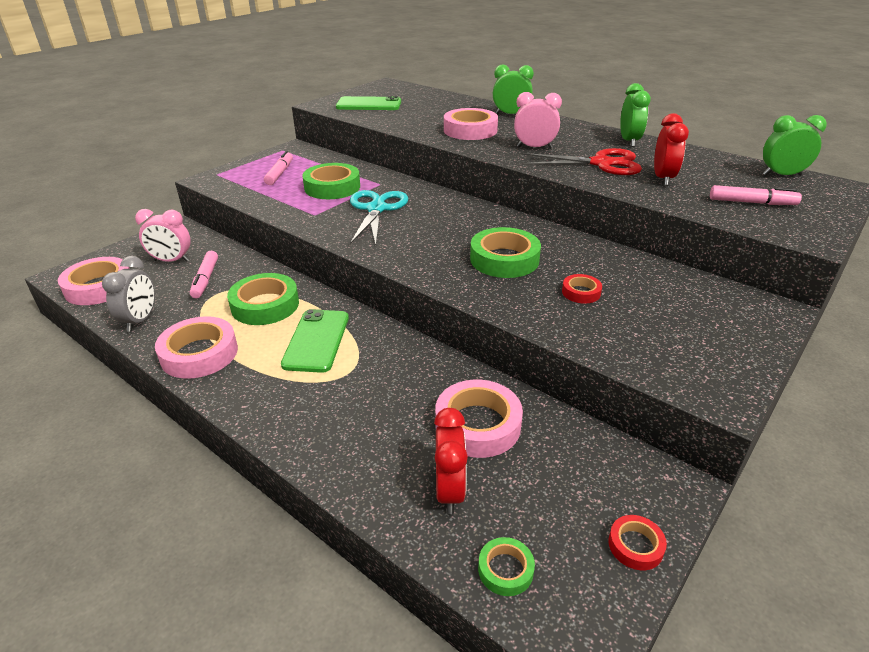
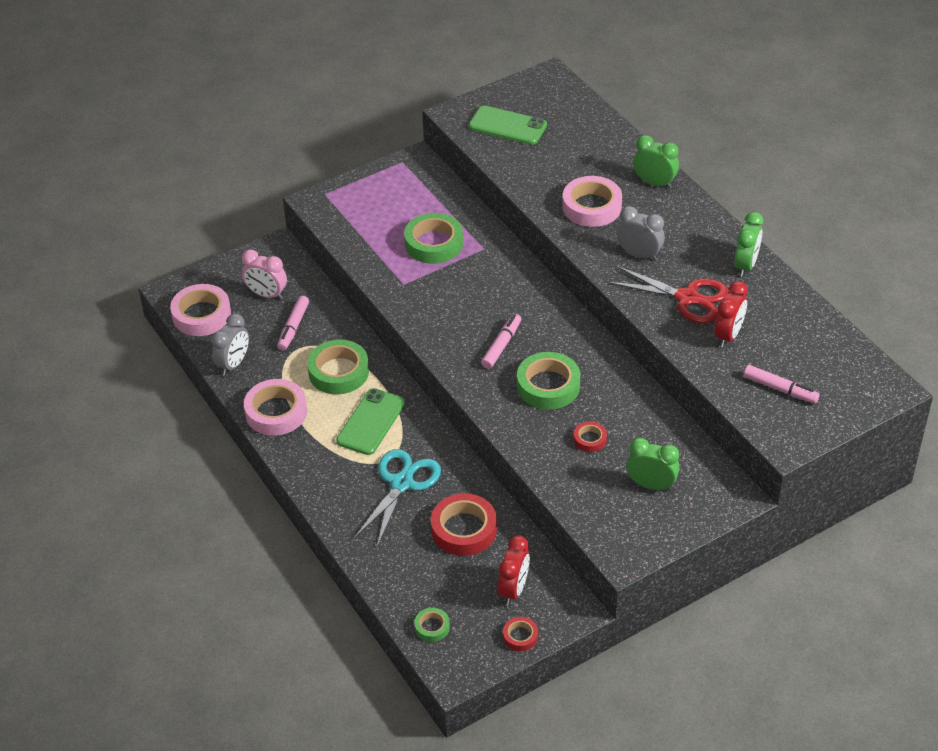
camera: 20 degrees right, 10 degrees up
pink marker [264,151,293,185] -> pink marker moved to [481,314,521,369]
turquoise scissors [350,190,408,245] -> turquoise scissors moved to [354,449,441,547]
red clock [434,408,468,514] -> red clock moved to [498,536,530,605]
pink tape [435,380,523,458] -> red tape [431,493,497,556]
pink clock [514,92,562,149] -> grey clock [617,206,665,261]
green clock [763,115,827,176] -> green clock moved to [627,438,680,491]

